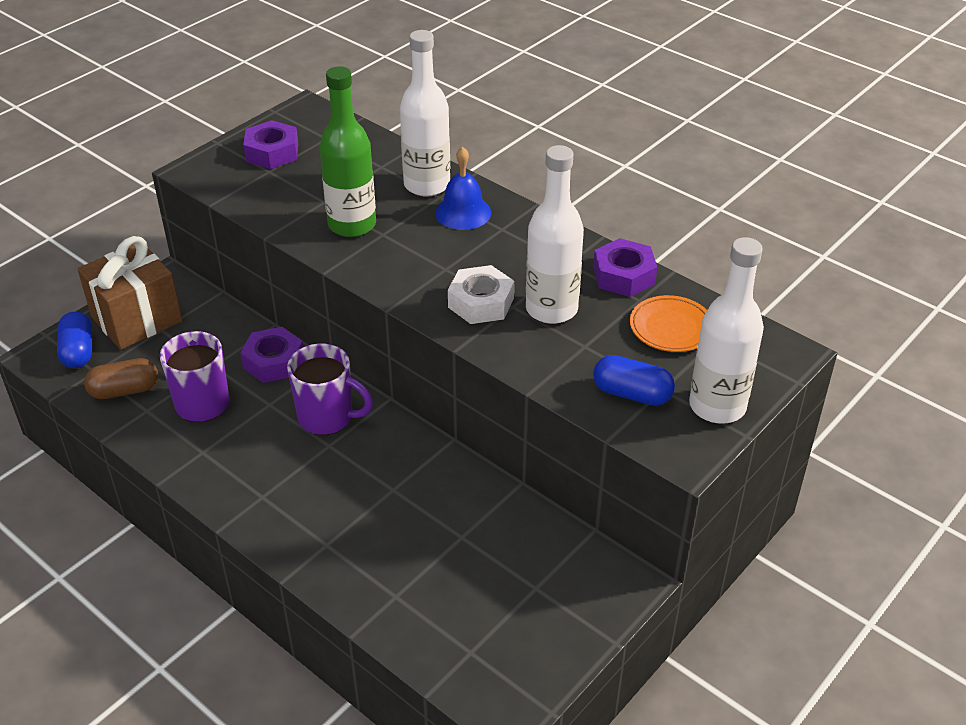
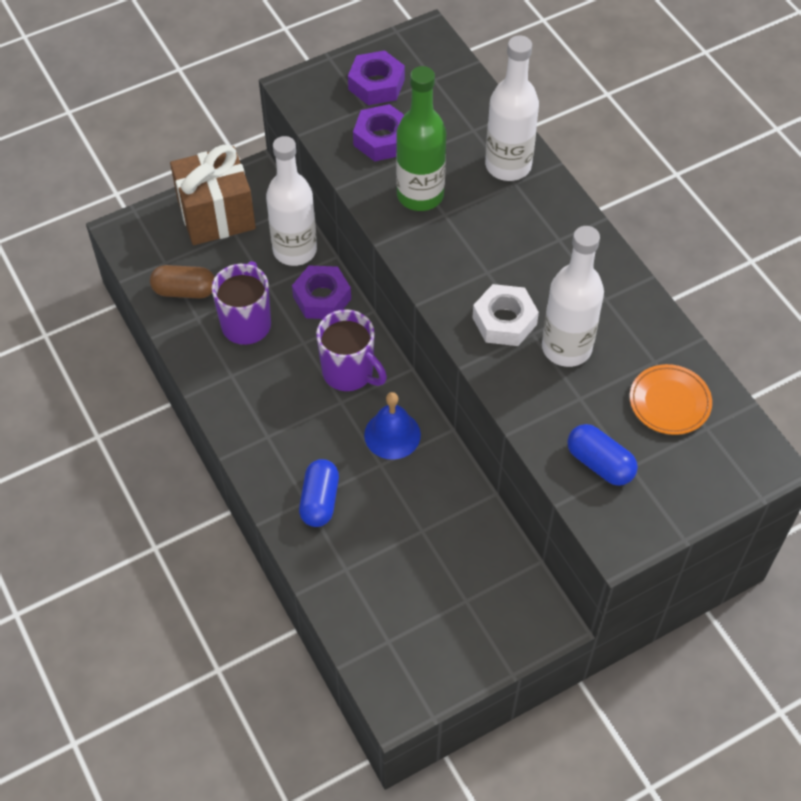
camera: 20 degrees right, 15 degrees up
blue capsule [57,312,92,368] -> blue capsule moved to [299,459,339,527]
blue bell [435,146,491,230] -> blue bell moved to [364,392,421,460]
purple nut [593,238,657,297] -> purple nut moved to [353,104,404,161]
white bottle [689,237,764,424] -> white bottle moved to [266,136,317,266]

